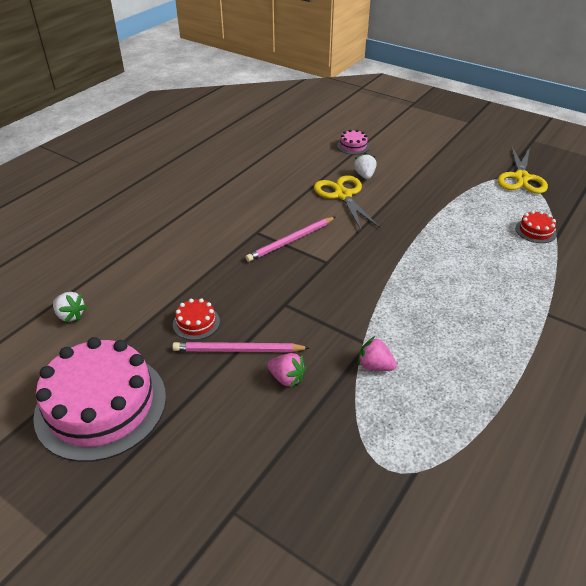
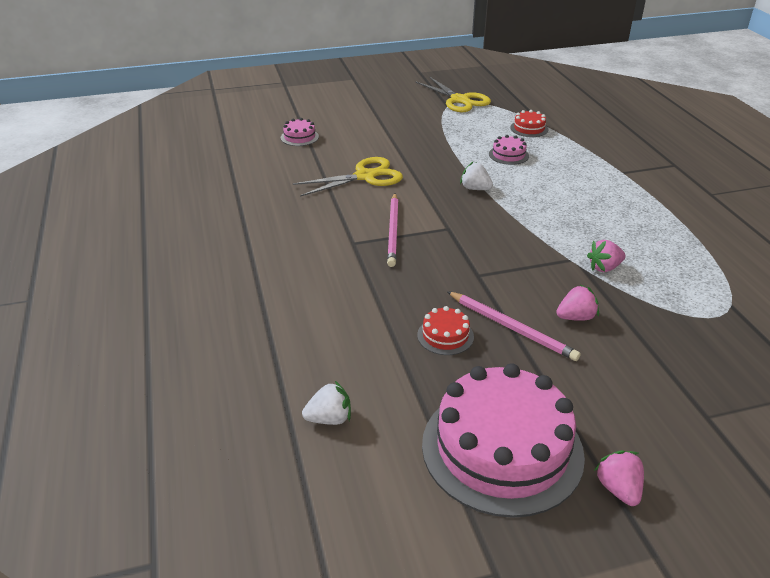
camera: 50 degrees left, 5 degrees down
pink pencil [172,342,309,352] -> pink pencil turned 90 degrees counterclockwise [447,291,581,361]
yellow scissors [314,175,380,231] -> yellow scissors turned 135 degrees clockwise [292,157,403,197]
white strawberry [354,153,377,179] -> white strawberry moved to [460,162,493,190]
none -> pink cake [489,135,529,165]
none -> pink strawberry [594,450,644,506]

